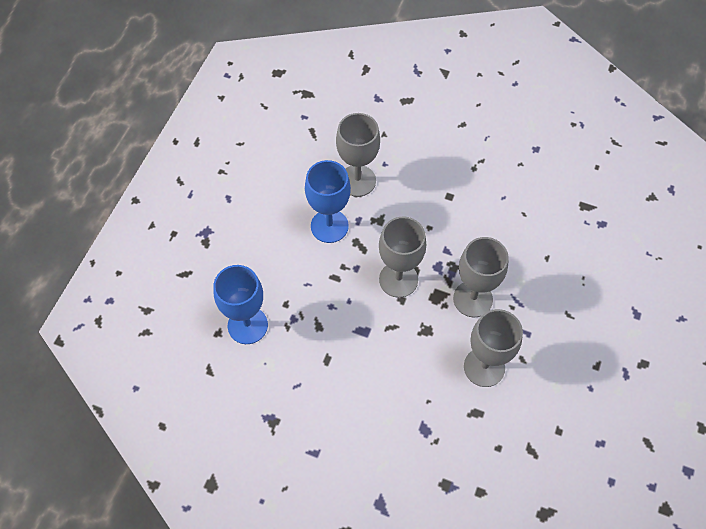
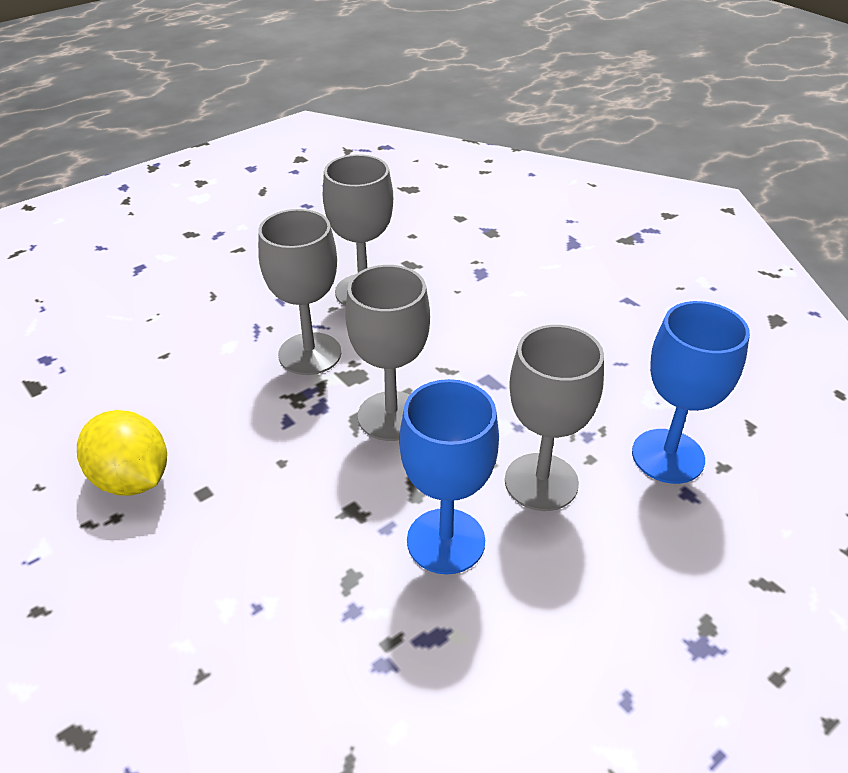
camera: 150 degrees left, 20 degrees down
grey goblet [336,113,380,197] -> grey goblet moved to [505,325,604,511]
none -> yellow lemon [77,410,167,496]

